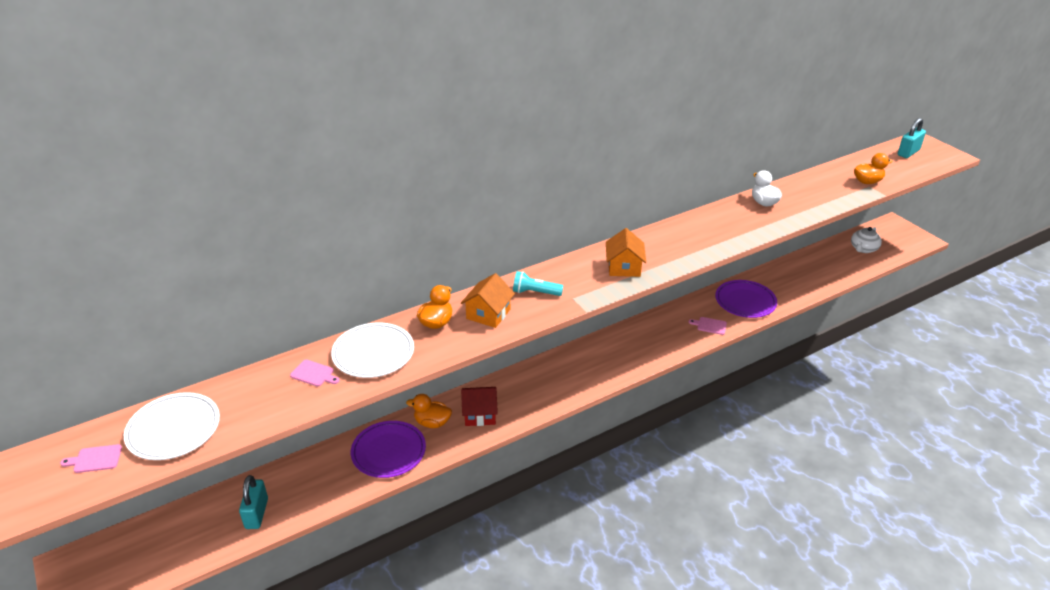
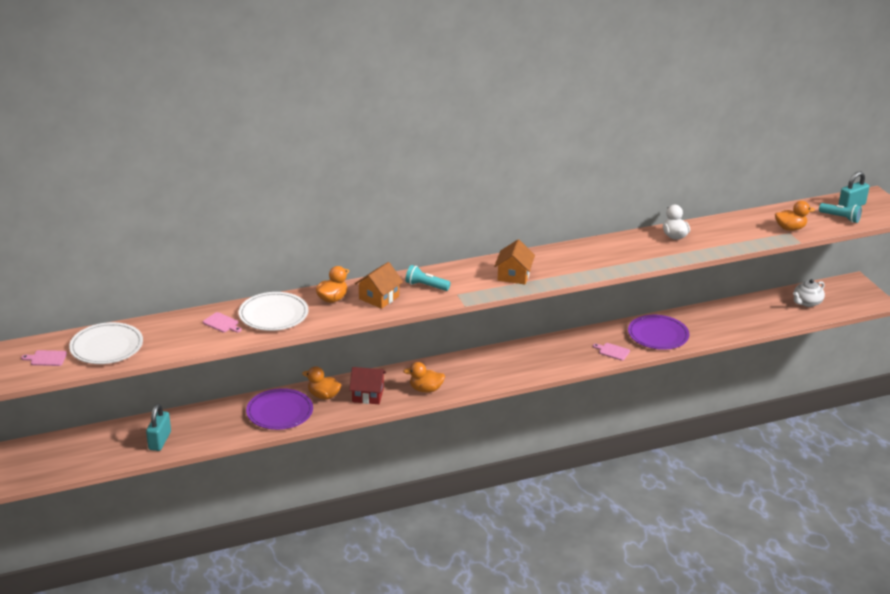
camera: 10 degrees right, 5 degrees down
none -> orange duck [403,362,445,393]
none -> turquoise flashlight [819,203,862,223]

